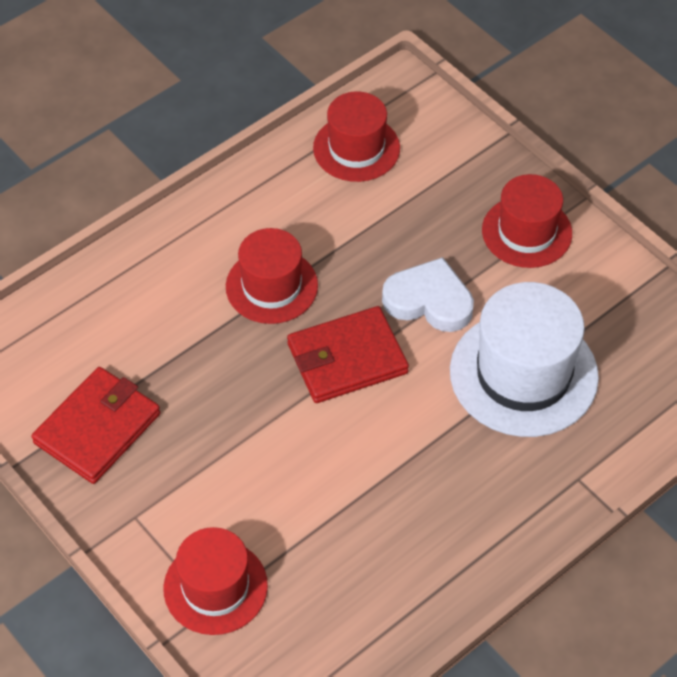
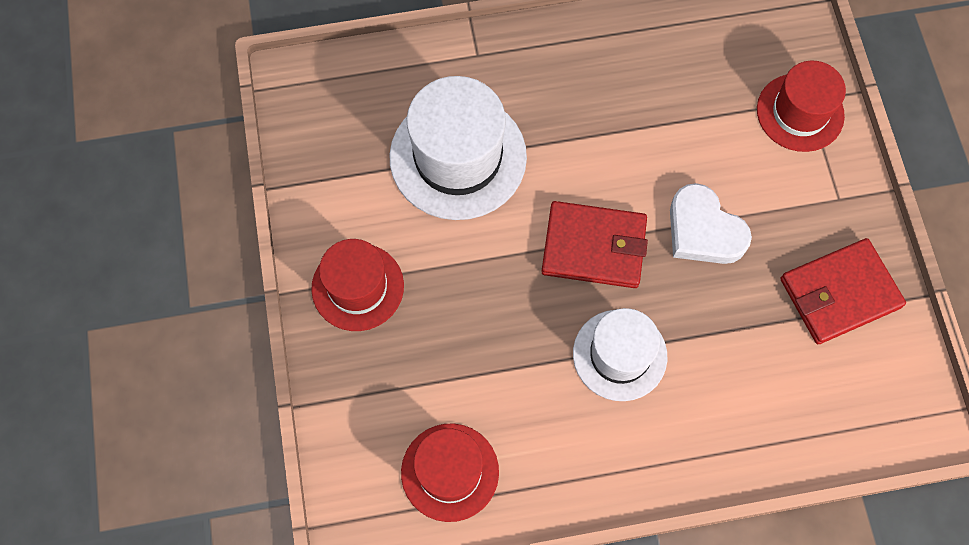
camera: 150 degrees left, 15 degrees up
red hat [226,228,318,324] -> white hat [573,308,667,401]
white heart [382,257,474,332] -> white heart moved to [670,183,752,264]

